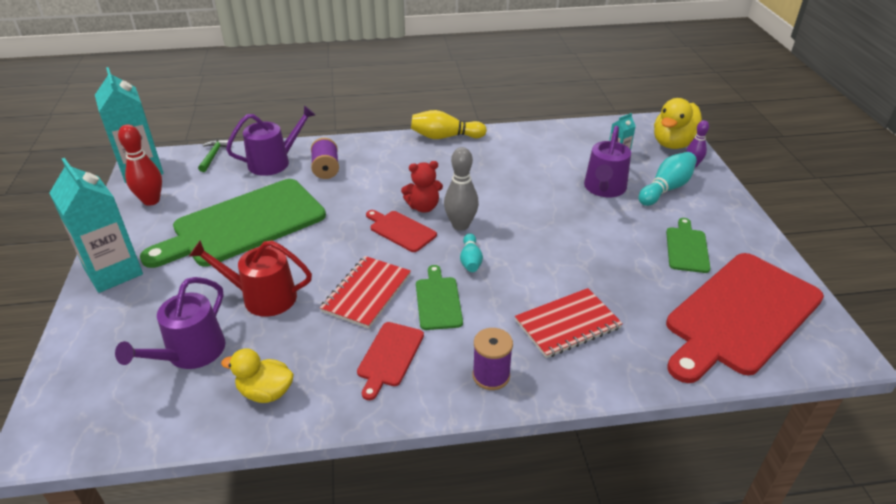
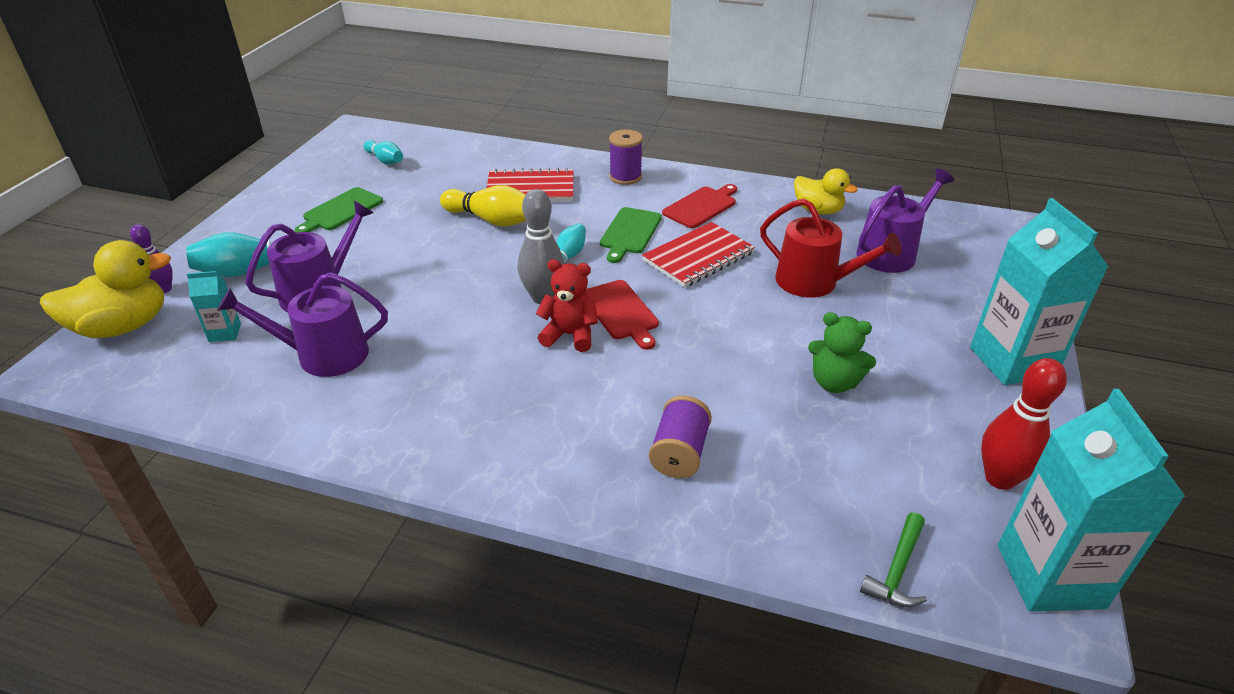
camera: 155 degrees left, 0 degrees up
green cutting board [140,179,326,268] -> green teddy bear [808,312,876,393]
purple watering can [226,105,316,176] -> purple watering can moved to [217,273,388,377]
yellow bowling pin [411,110,487,139] -> yellow bowling pin moved to [440,185,526,227]
red cutting board [666,253,824,383] -> turquoise bowling pin [364,140,403,165]

